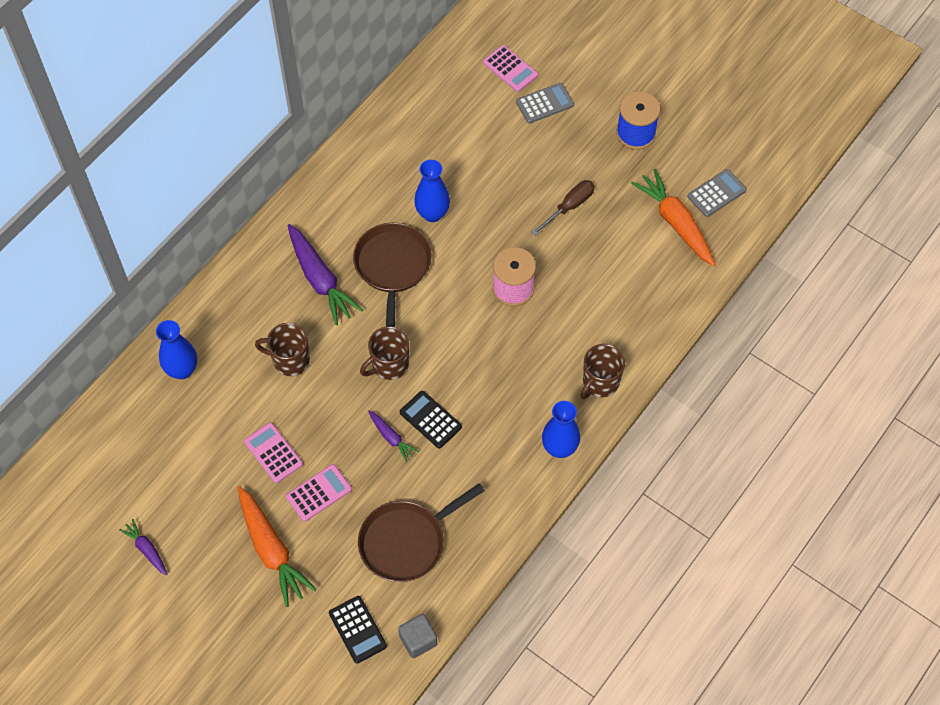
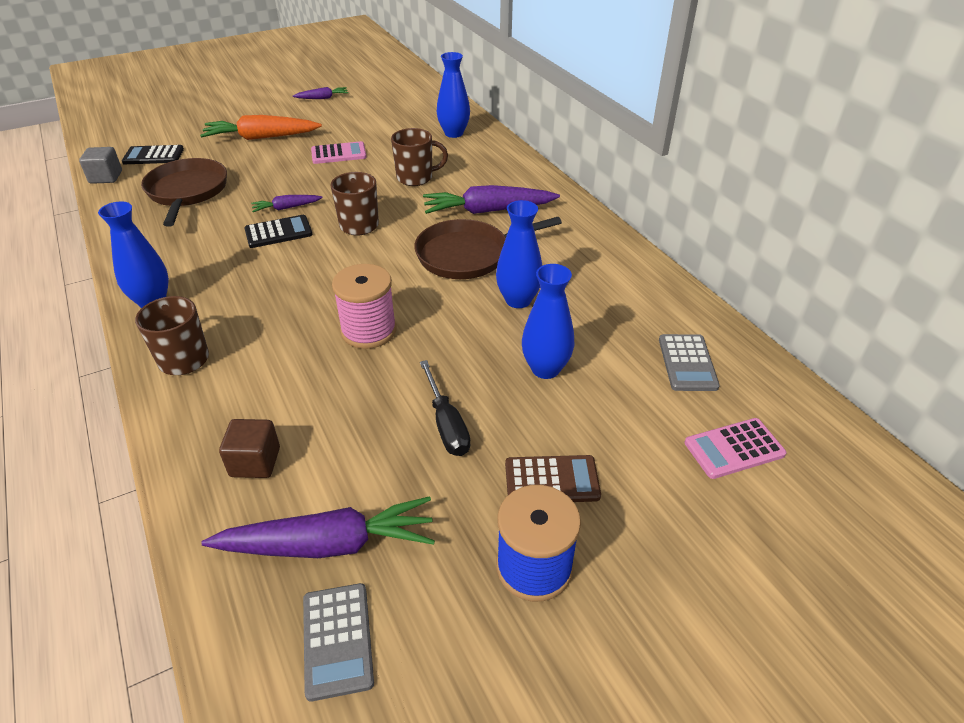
camera: 115 degrees right, 20 degrees down
brown mug [255,323,310,376] -> brown mug turned 45 degrees clockwise [391,128,448,186]
pink calculator [286,464,352,522] -> none
brown pan [353,222,432,327] -> brown pan turned 135 degrees clockwise [414,217,562,279]
grey calculator [516,83,574,123] -> grey calculator moved to [659,334,720,391]
brown screwdriver [531,180,595,236] -> black screwdriver [420,360,471,456]
orange carrot [631,169,716,266] -> purple carrot [201,496,435,558]
none -> brown cube [219,419,280,478]
none -> brown calculator [505,455,601,502]
none -> blue vase [522,264,574,379]

